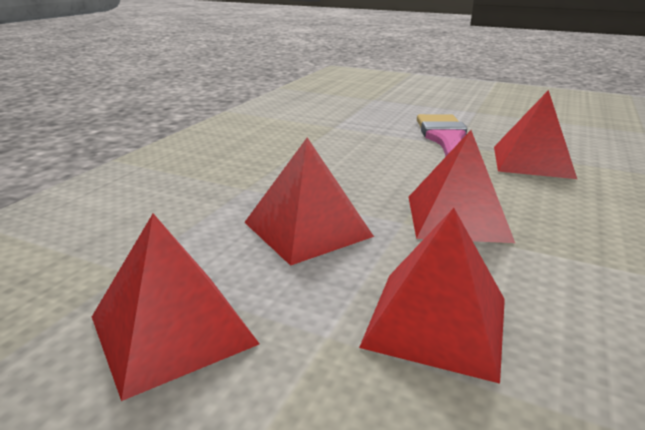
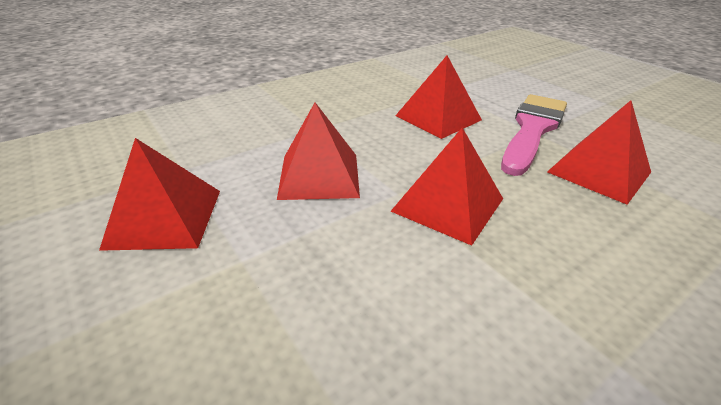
camera: 30 degrees right, 10 degrees up
red pyramid [359,208,505,384] -> red pyramid moved to [395,56,482,139]

